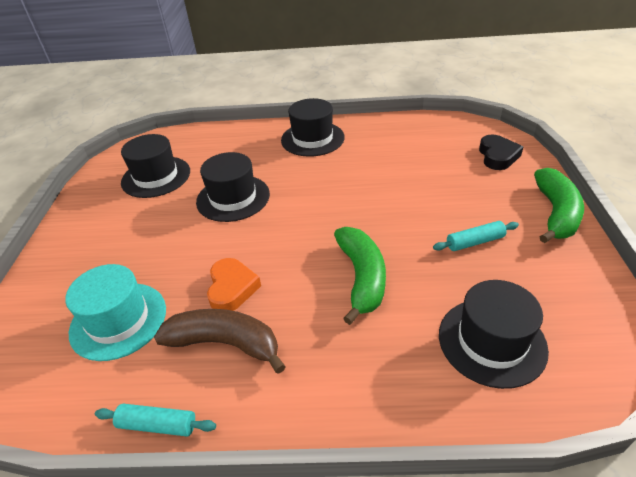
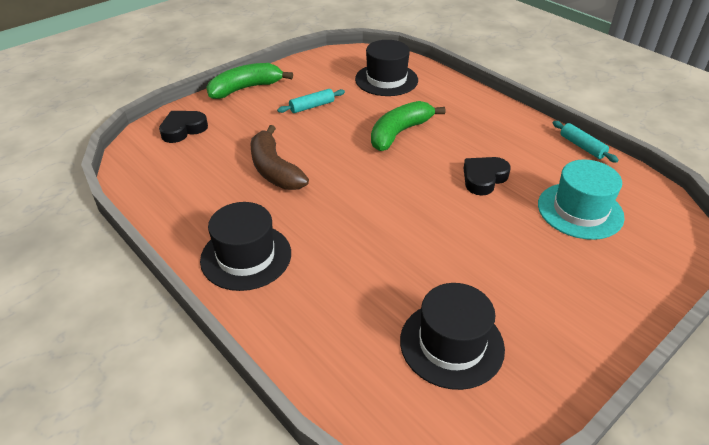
camera: 135 degrees left, 0 degrees up
brown banana [154,309,286,374] -> brown banana moved to [251,125,309,190]
black hat [196,152,270,222] -> none
orange heart [207,258,261,311] -> black heart [464,157,511,196]
turquoise rolling pin [433,221,519,251] -> turquoise rolling pin turned 60 degrees counterclockwise [277,89,345,113]

